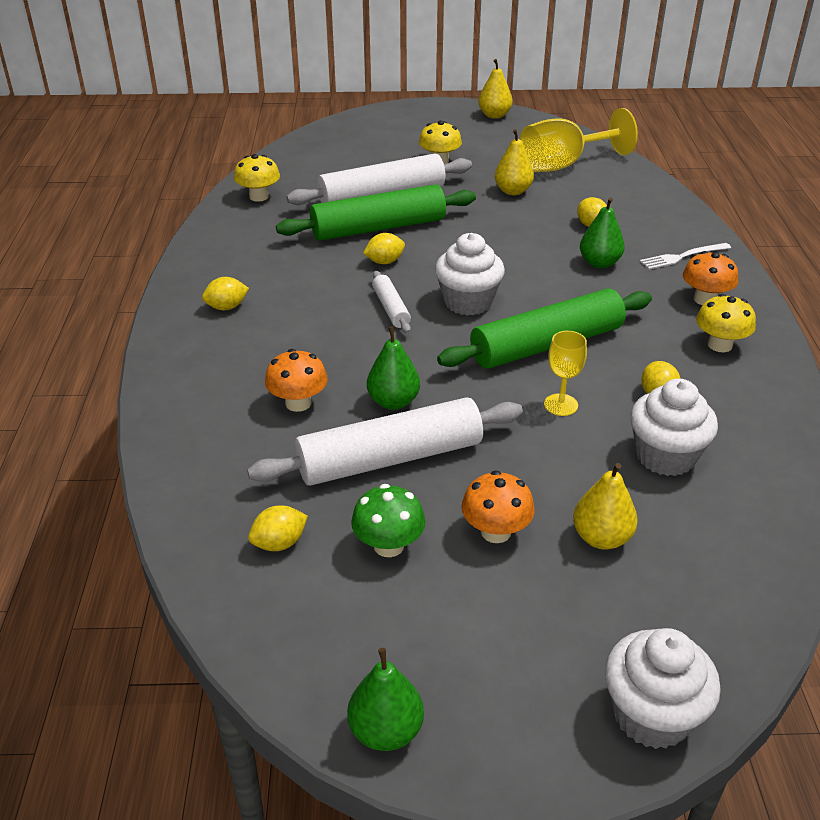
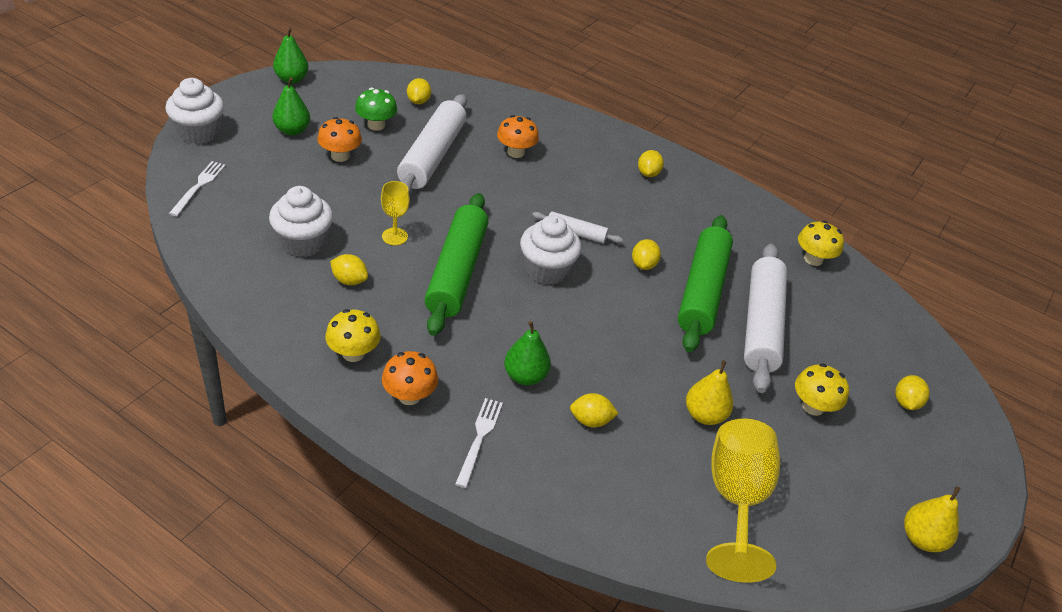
camera: 120 degrees right, 5 degrees up
green pear [367,326,420,410] -> green pear moved to [272,77,310,136]
yellow pear [573,463,638,549] -> none
none -> white fork [169,161,226,216]
none -> yellow lemon [895,375,930,410]

